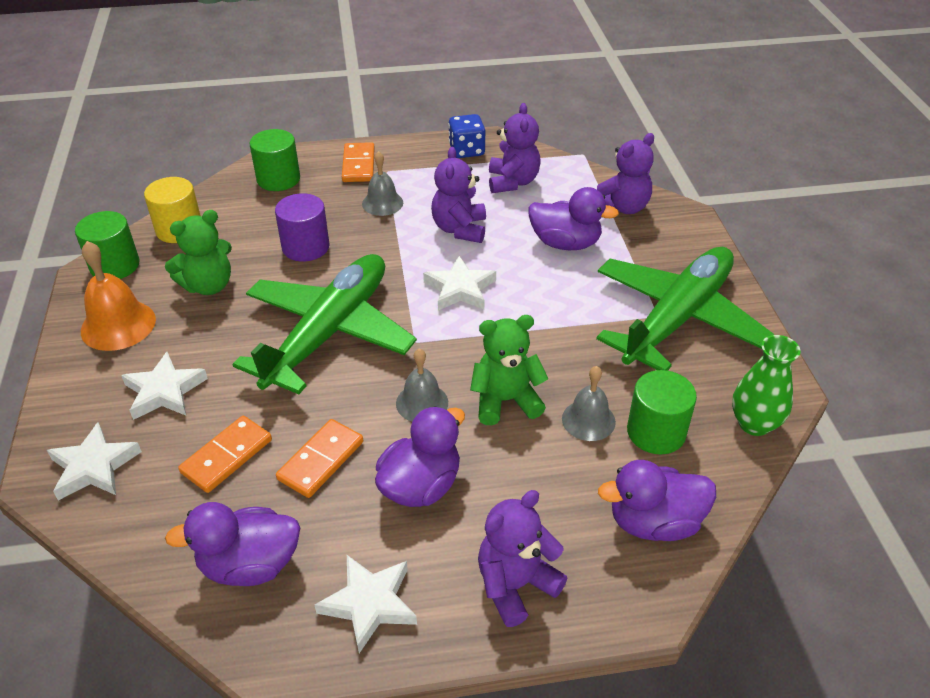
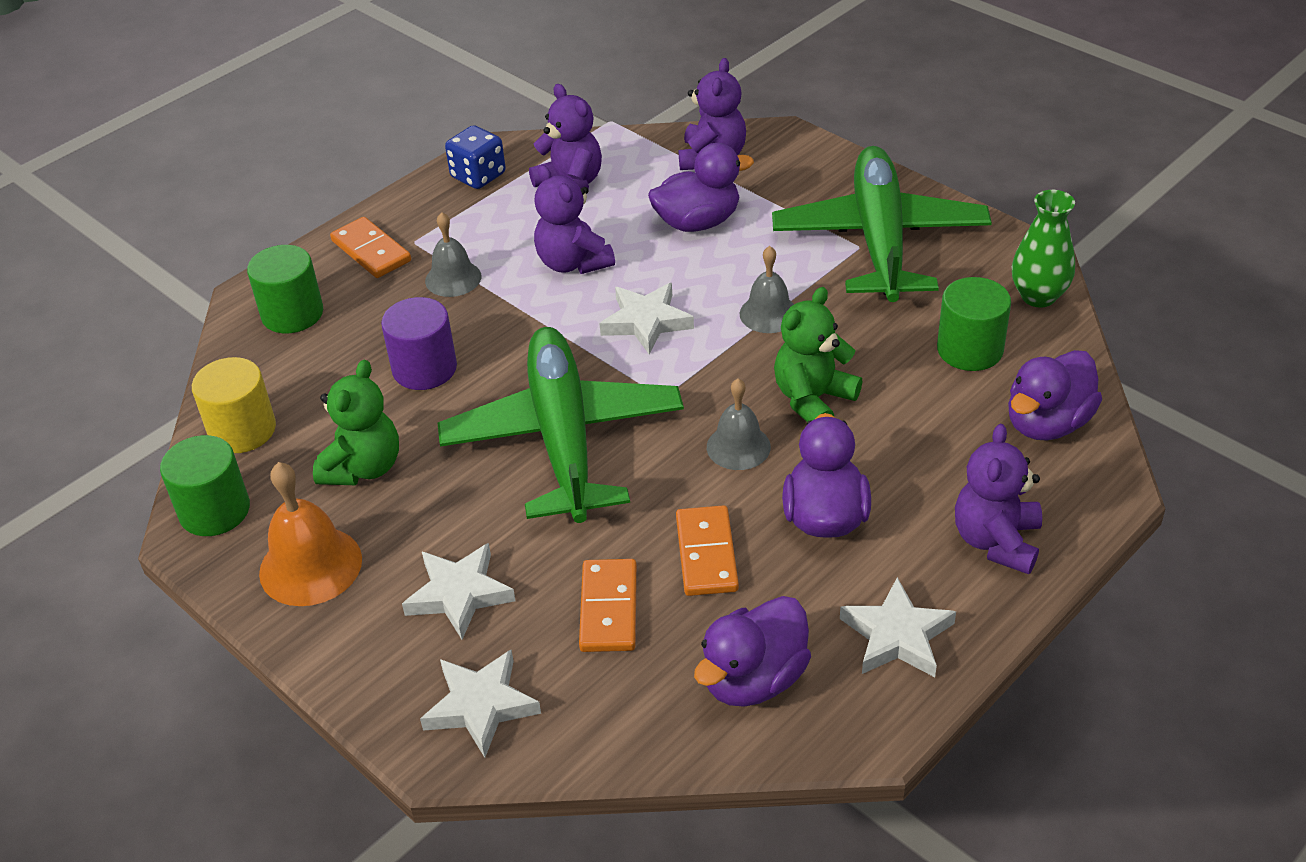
camera: 35 degrees left, 0 degrees up
grey bell [562,366,616,441] -> grey bell moved to [740,246,794,333]

